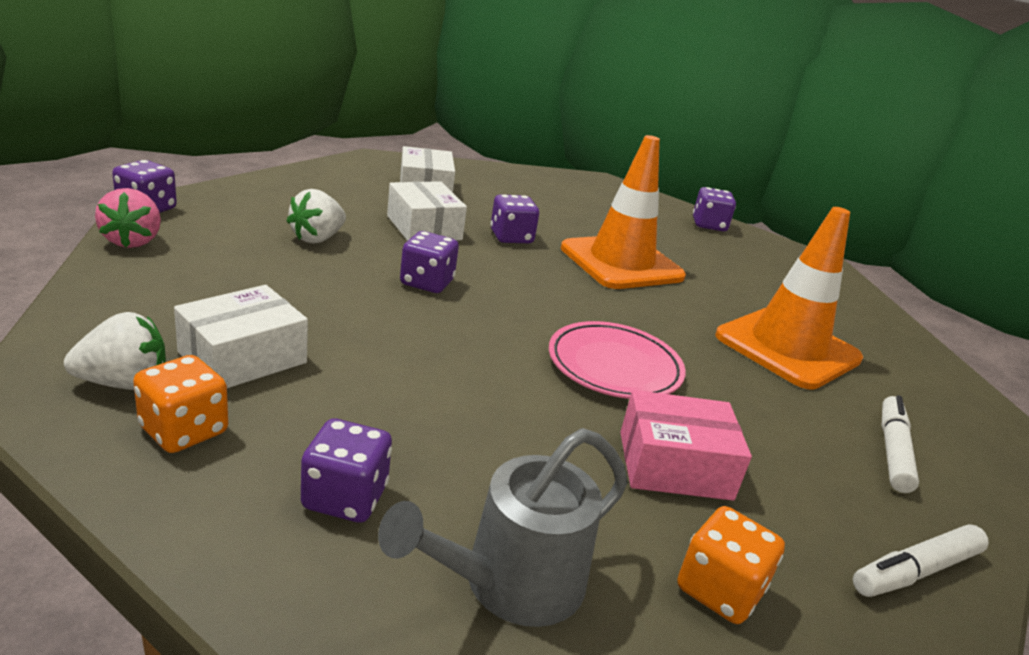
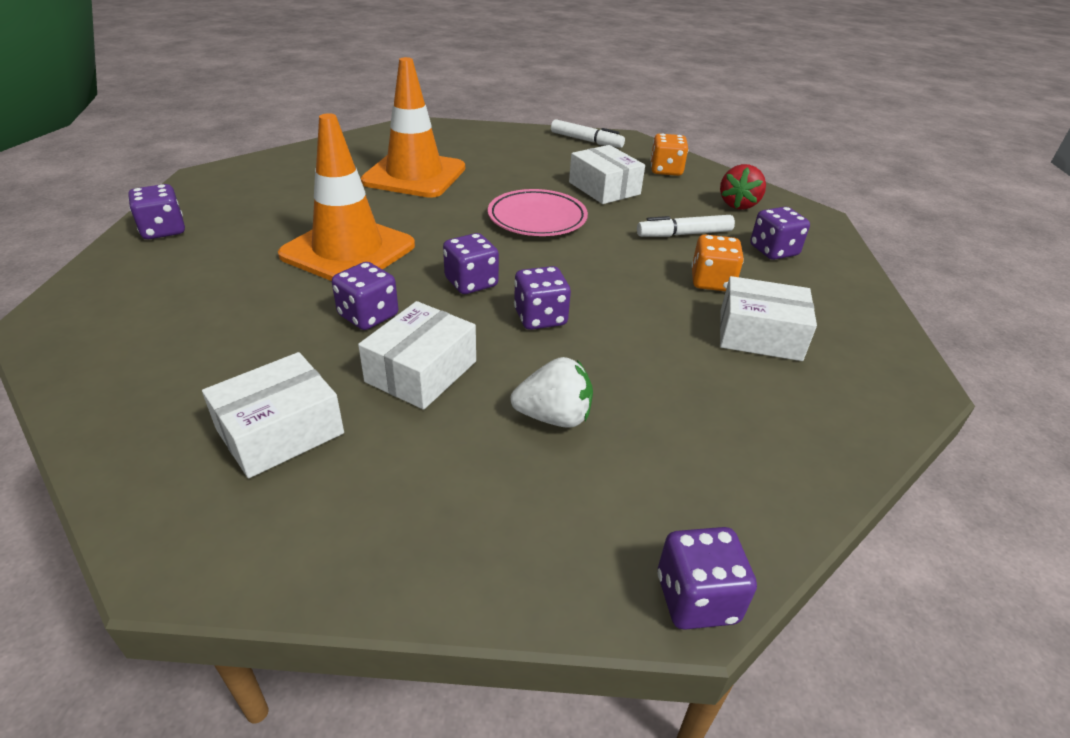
camera: 120 degrees left, 10 degrees up
white strawberry [64,312,166,390] -> none
pink strawberry [95,188,161,248] -> none
orange dice [133,355,228,453] -> orange dice moved to [691,234,744,291]
grey watering can [378,428,628,627] -> red strawberry [720,164,766,210]
pink box [620,390,752,501] -> white box [569,145,645,204]
white marker [882,395,919,493] -> white marker moved to [637,215,735,237]
none -> purple dice [443,233,499,294]

